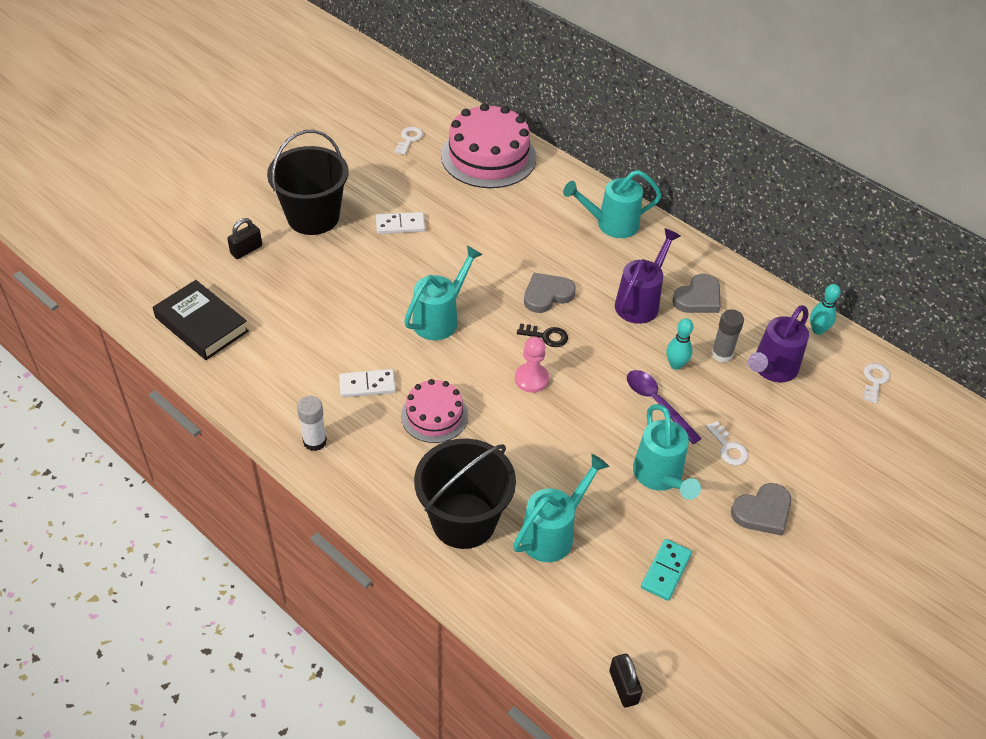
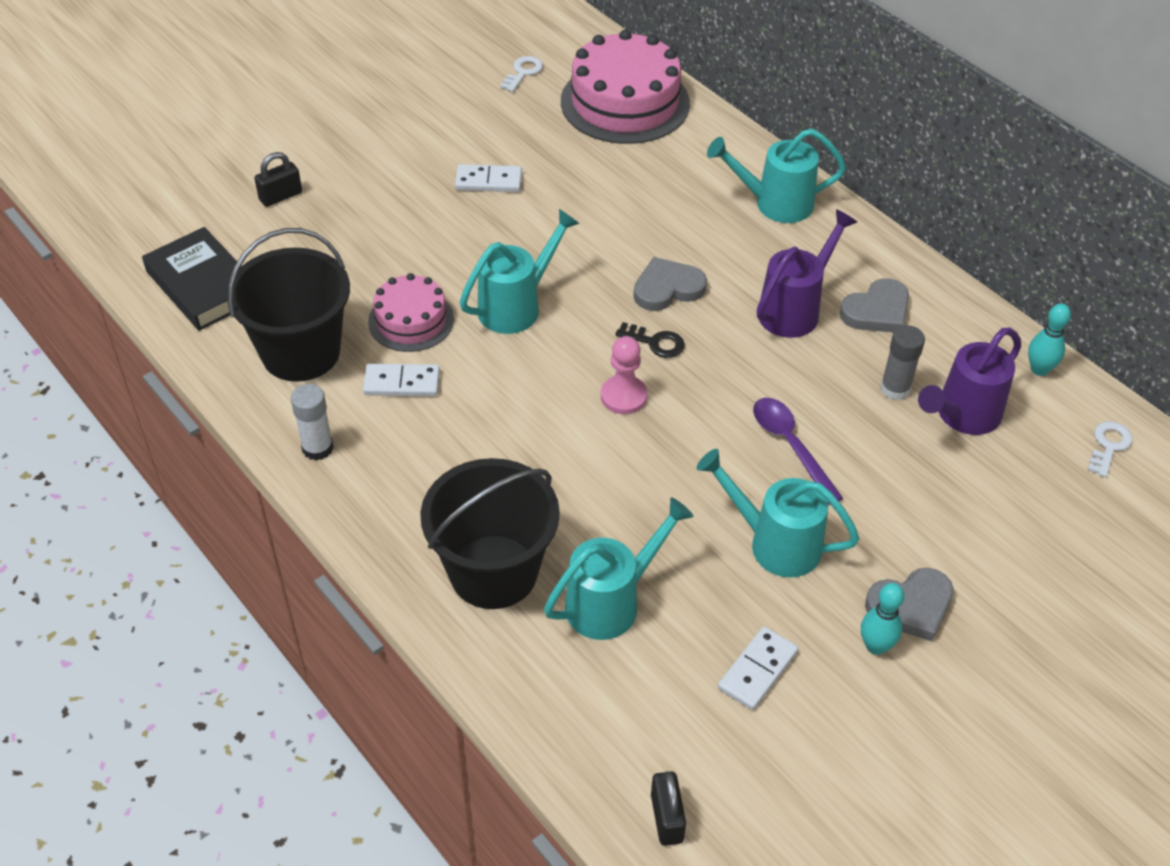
camera: 10 degrees right, 0 degrees up
black bucket [267,130,349,235] -> black bucket moved to [226,228,350,382]
pink cake [401,379,468,443] -> pink cake moved to [368,273,454,352]
turquoise watering can [633,404,701,500] -> turquoise watering can turned 120 degrees clockwise [697,449,859,577]
turquoise domino [641,539,692,601] -> white domino [718,626,798,710]
turquoise bowling pin [666,318,693,370] -> turquoise bowling pin moved to [861,583,904,655]
white key [706,421,748,465] -> none

